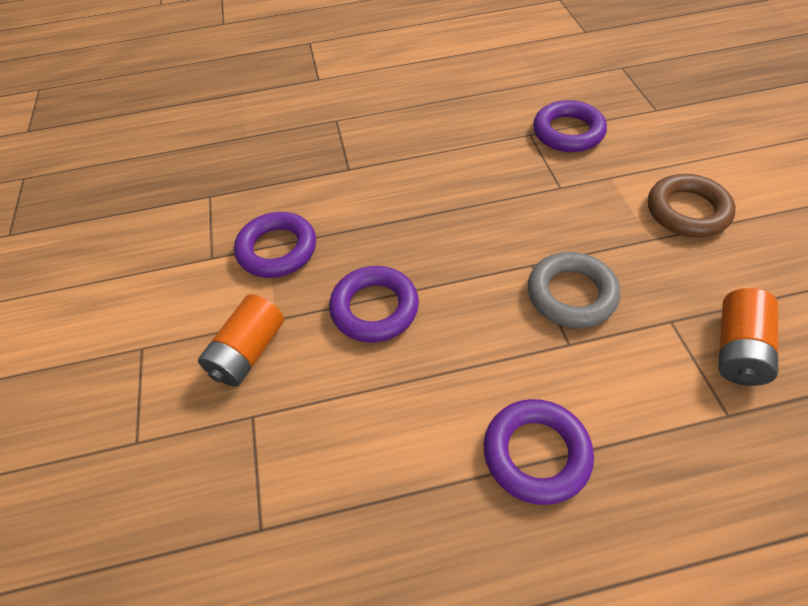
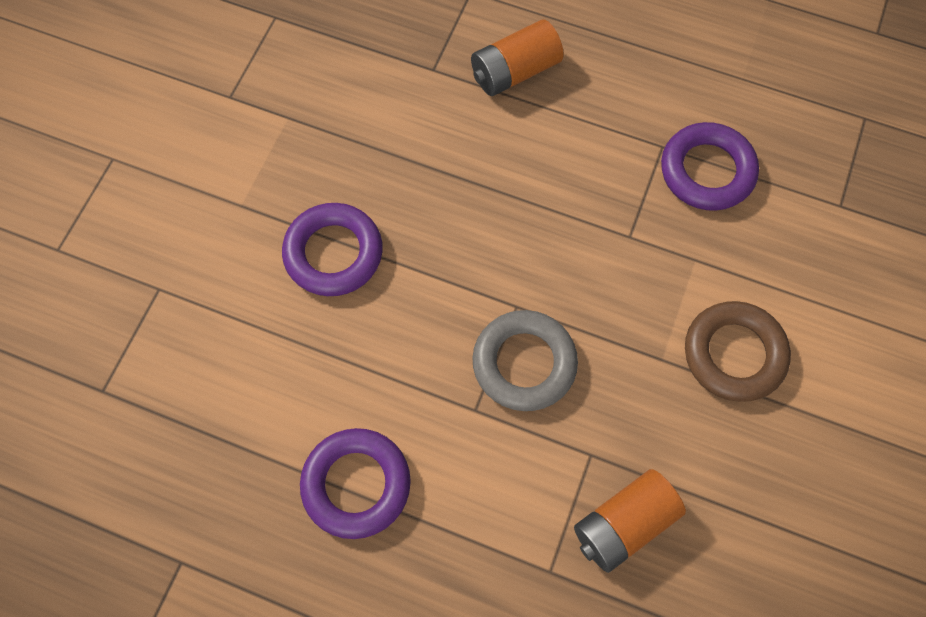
camera: 30 degrees right, 15 degrees up
orange battery [198,294,284,387] -> orange battery moved to [471,20,564,96]
purple ring [234,212,316,278] -> none

